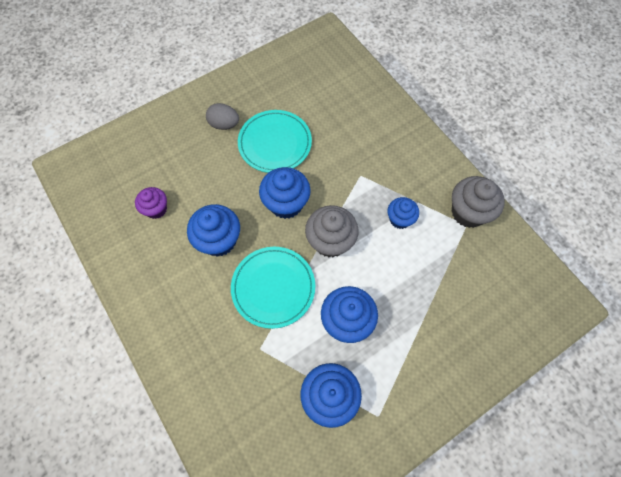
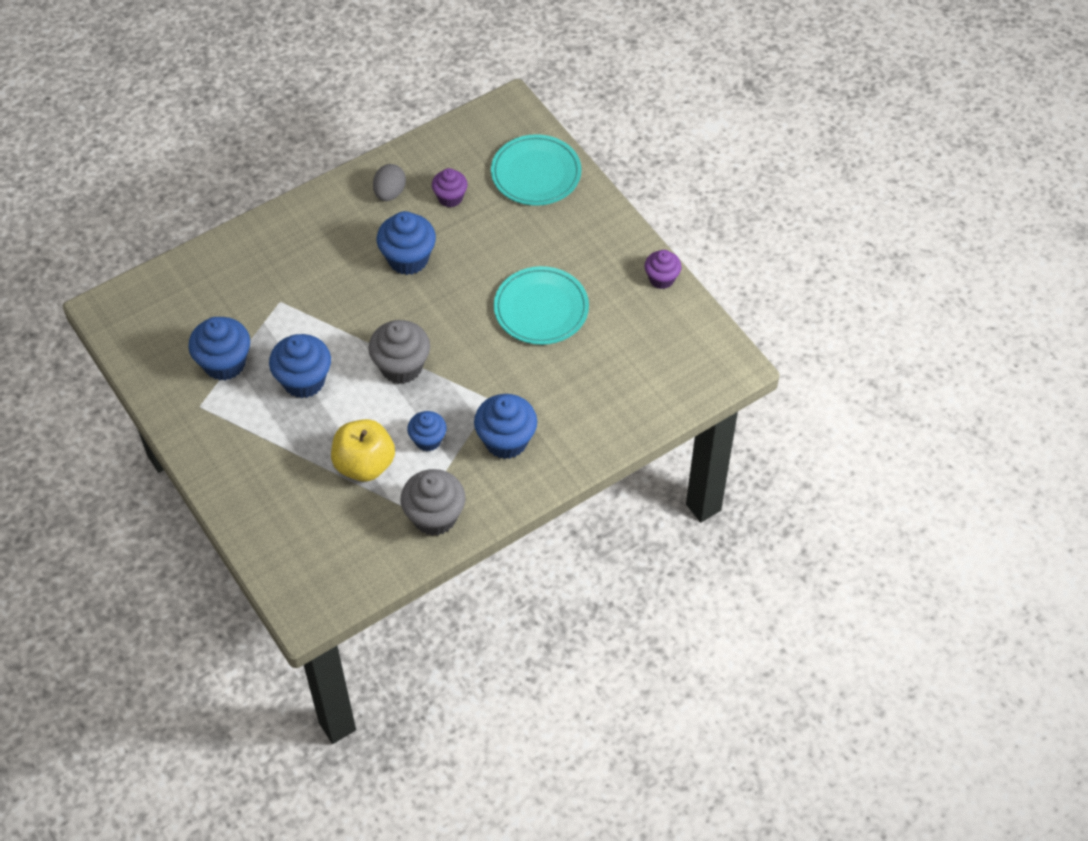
camera: 90 degrees right, 10 degrees down
grey egg [206,103,239,130] -> grey egg moved to [373,164,406,201]
turquoise plate [231,247,315,329] -> turquoise plate moved to [491,134,582,206]
blue cupcake [259,167,311,219] -> blue cupcake moved to [474,394,537,459]
none -> yellow apple [331,419,395,482]
none -> purple cupcake [644,250,682,289]

